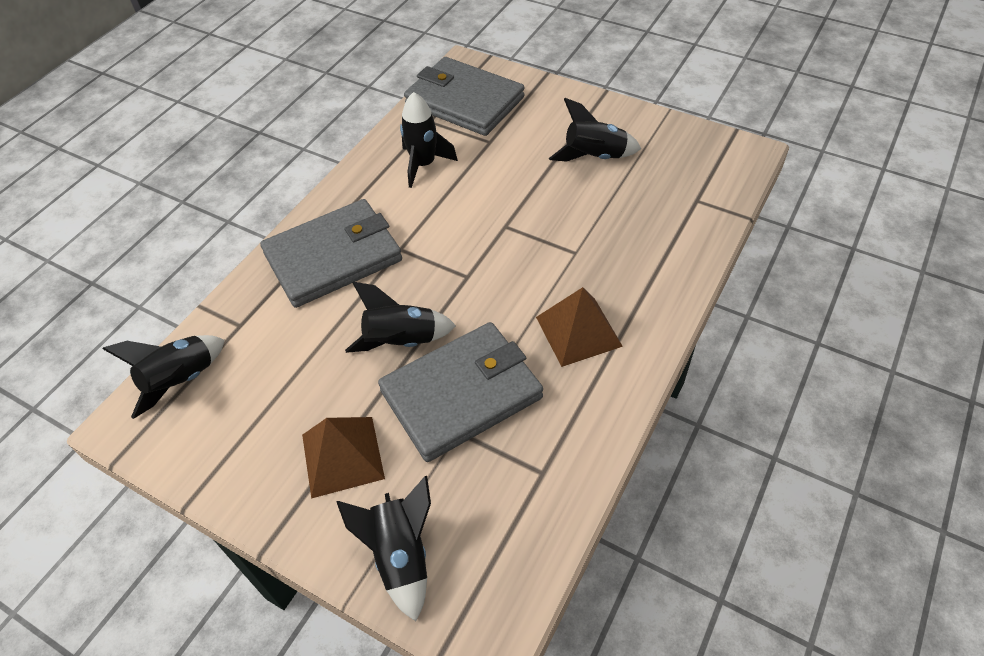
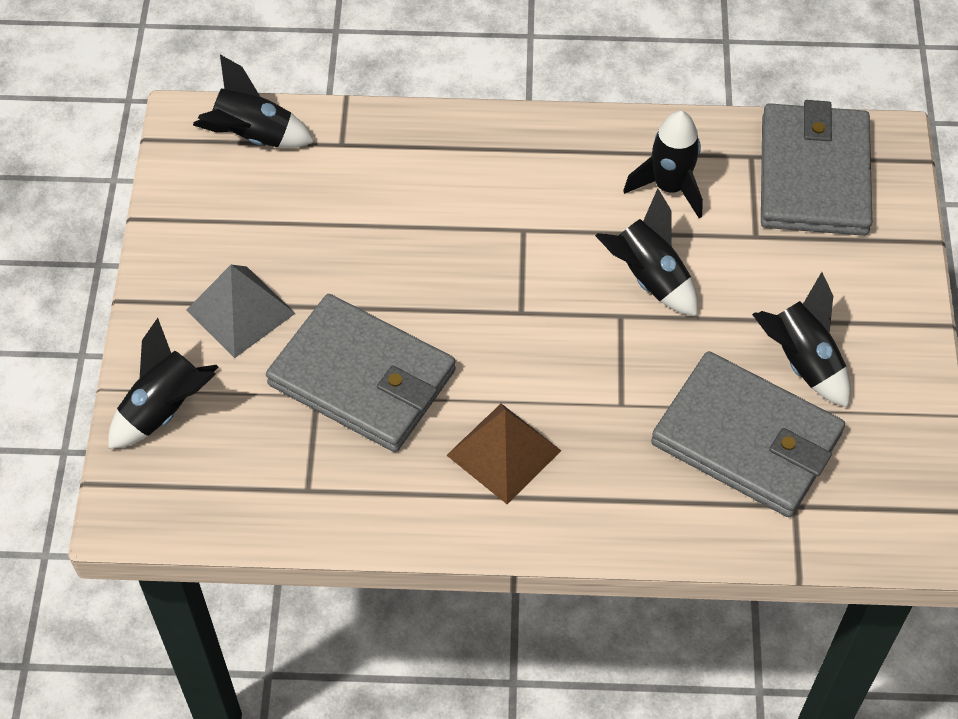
camera: 60 degrees right, 5 degrees up
grey wallet [260,199,402,308] -> grey wallet moved to [651,351,845,517]
brown pyramid [302,417,385,499] -> grey pyramid [186,265,296,358]
black rocket [345,282,456,353] -> black rocket moved to [595,188,698,316]

